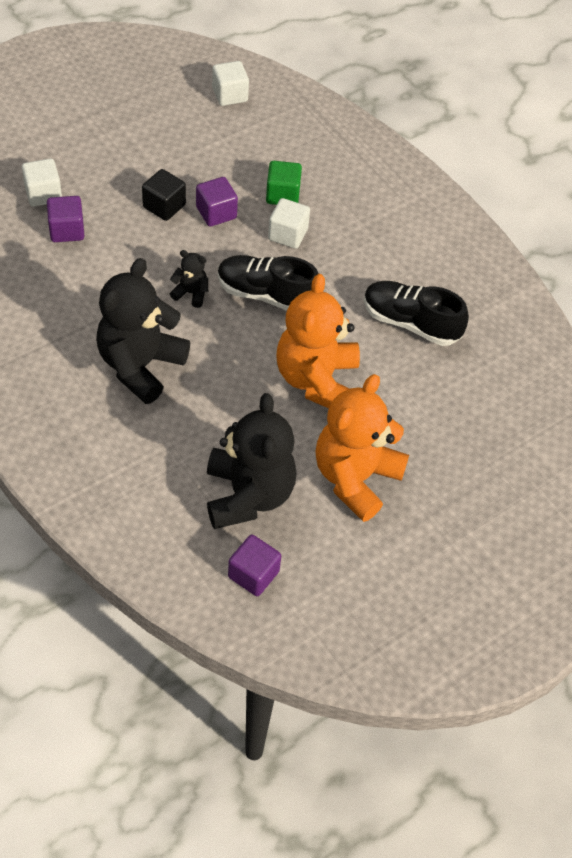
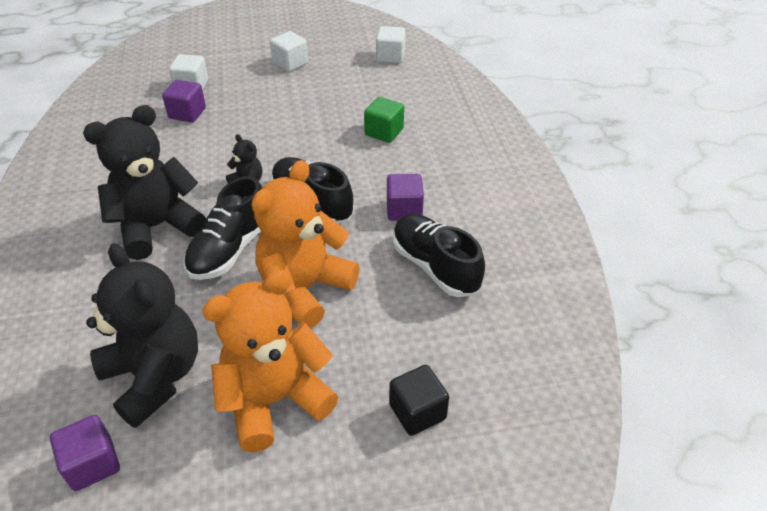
camera: 30 degrees right, 10 degrees down
black cube [142,169,186,221] -> black cube moved to [389,365,449,436]
purple cube [196,177,238,227] -> purple cube moved to [387,174,424,221]
black teddy bear [207,393,297,529] -> black teddy bear turned 60 degrees counterclockwise [86,243,198,428]
white cube [268,198,310,249] -> white cube moved to [270,31,308,72]
none -> black shoe [184,176,262,280]

